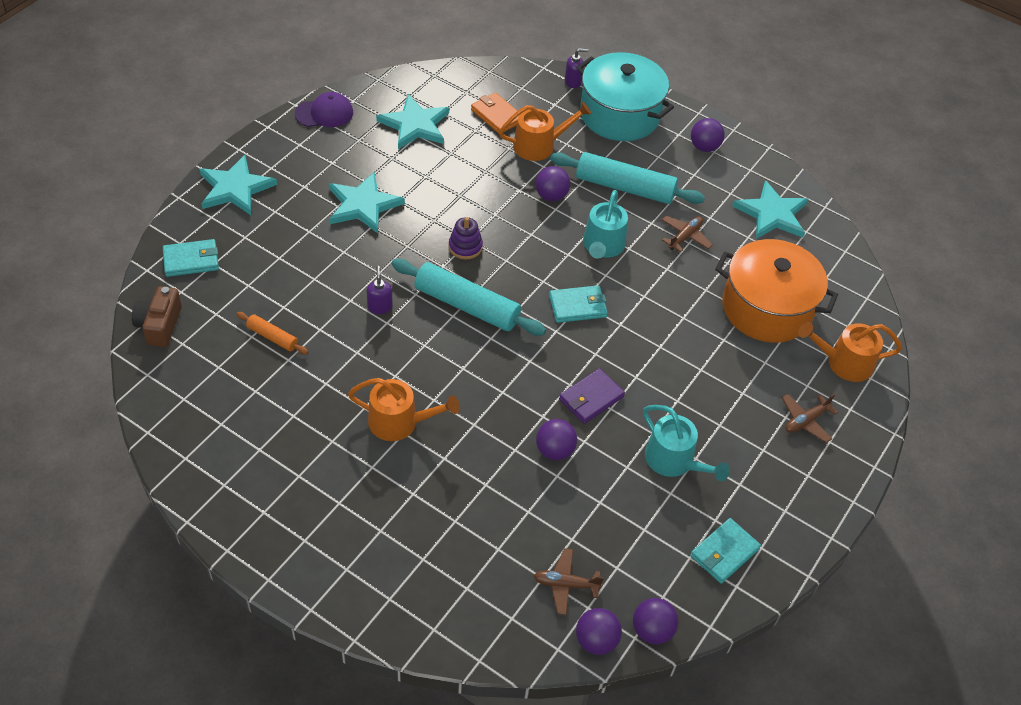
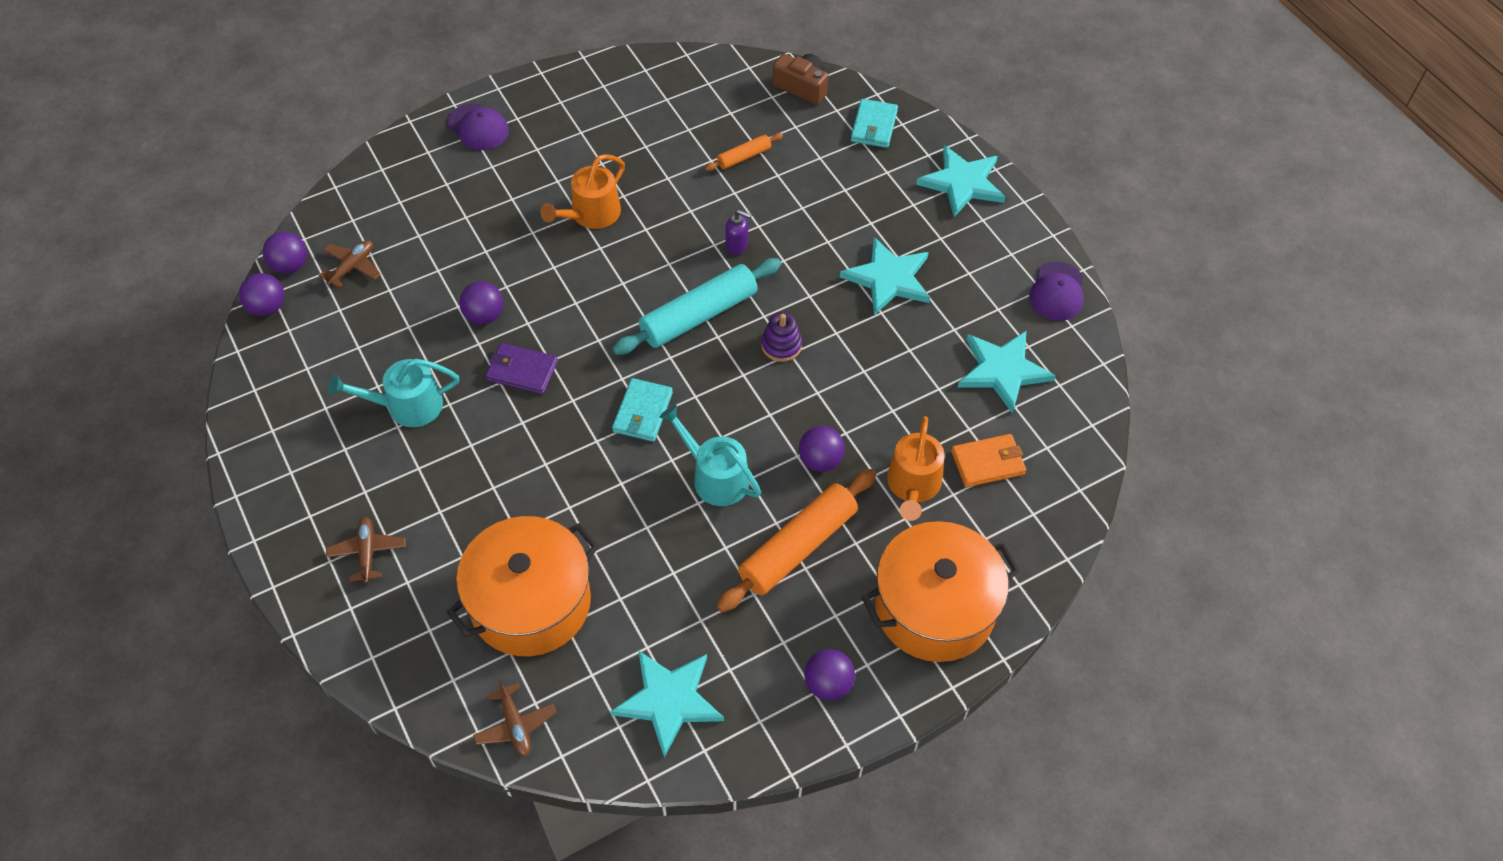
camera: 120 degrees right, 5 degrees up
turquoise rolling pin [550,152,705,204] -> orange rolling pin [717,469,876,612]
purple wallet [559,368,625,424] -> purple wallet turned 60 degrees counterclockwise [485,343,558,394]
purple soap dispenser [565,48,589,88] -> none
turquoise pot [576,52,674,141] -> orange pot [862,521,1020,662]
brown plane [661,216,713,252] -> brown plane moved to [473,679,557,757]
turquoise wallet [690,518,761,584] -> none
orange watering can [798,322,902,382] -> none
none -> purple cap [447,104,509,150]

